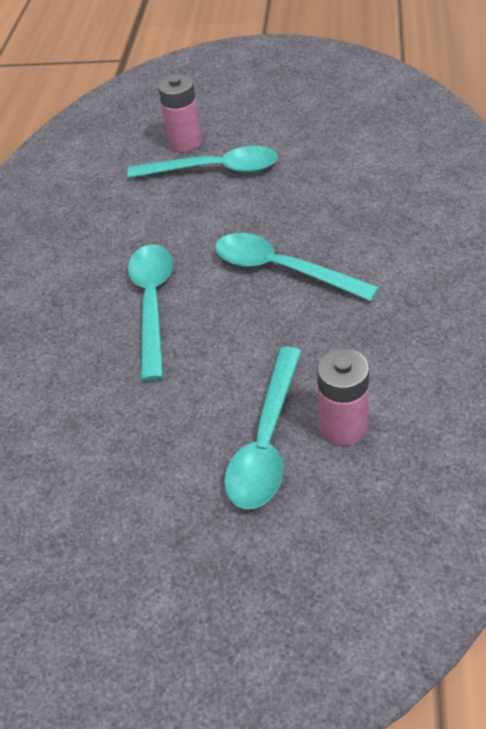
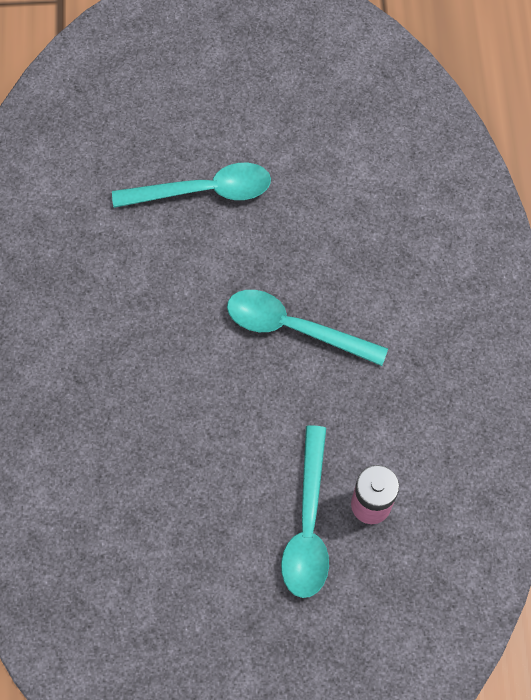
camera: 15 degrees left, 20 degrees up
turquoise spoon [128,244,173,381] -> none
pink battery [158,75,202,152] -> none

